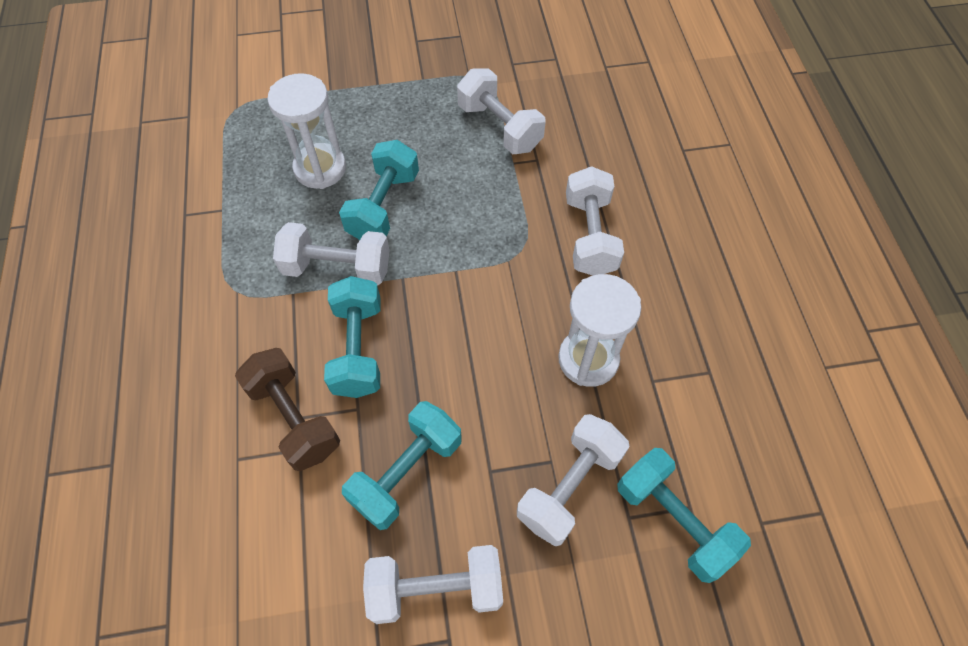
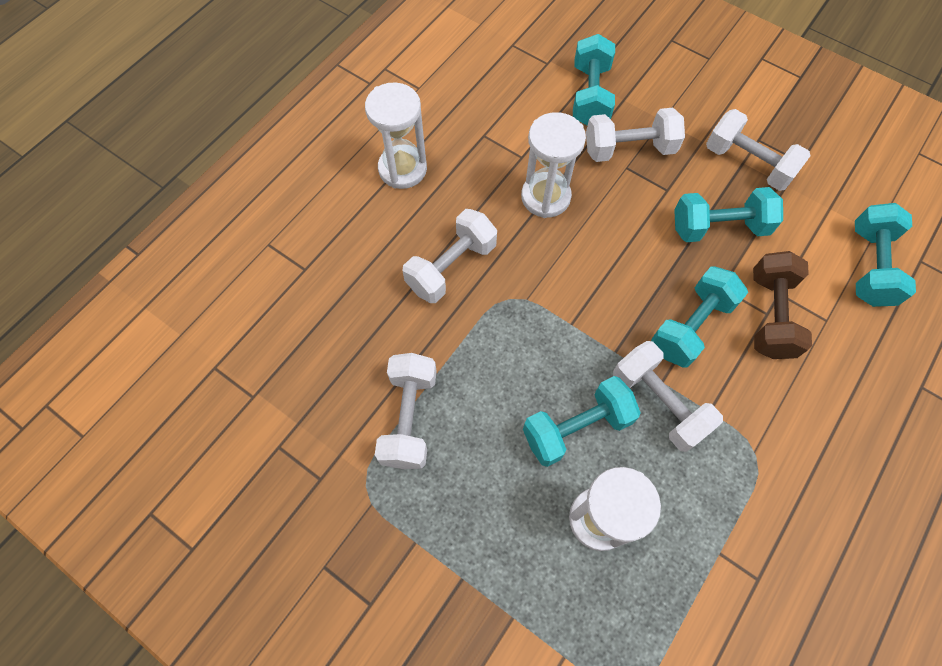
camera: 135 degrees left, 5 degrees up
none -> white hourglass [365,82,427,189]
none -> turquoise dumbbell [855,203,916,307]

